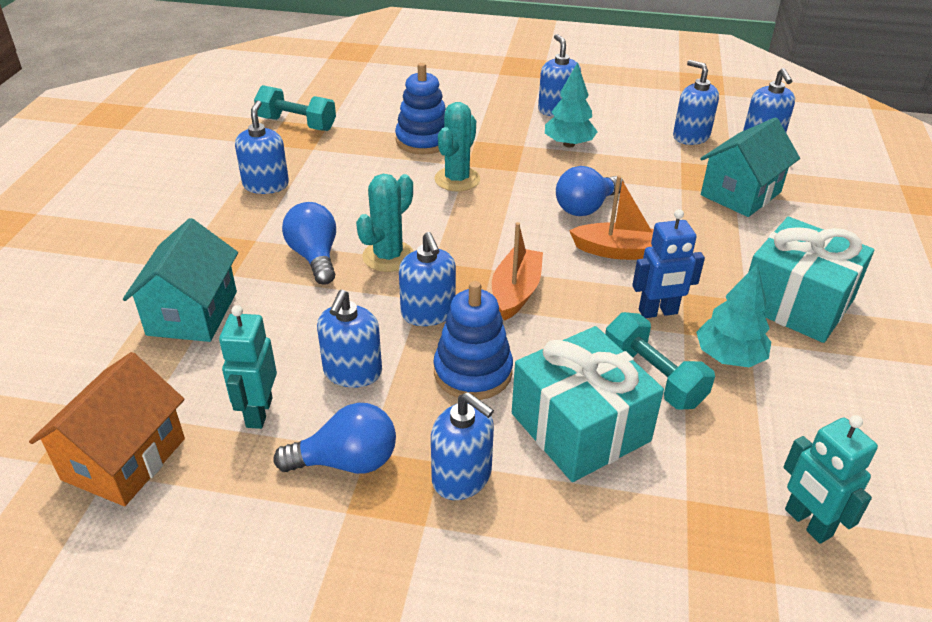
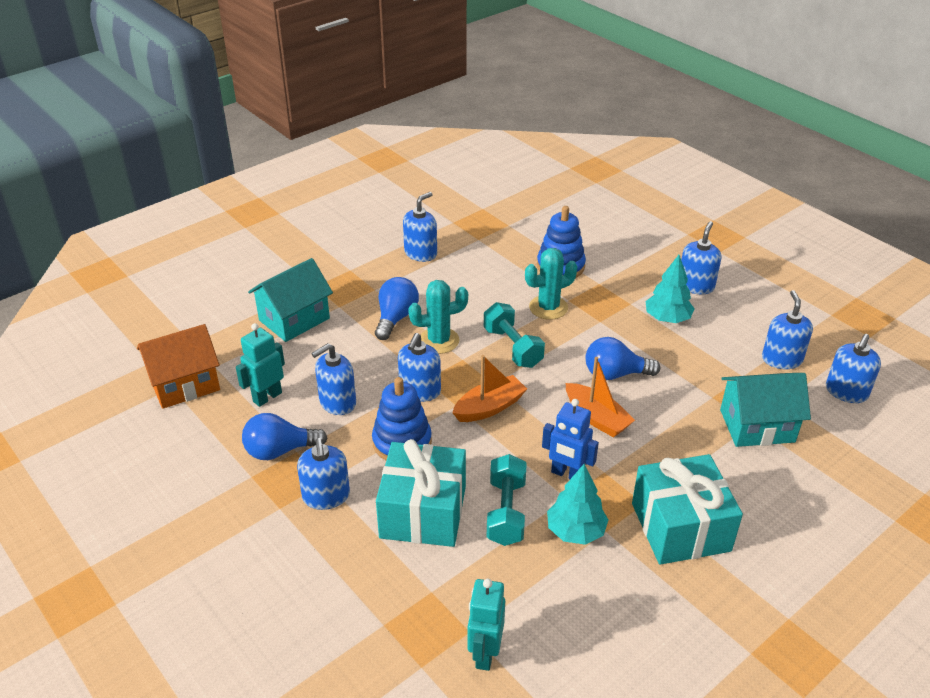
camera: 40 degrees right, 0 degrees up
turquoise dumbbell [254,85,336,131] -> turquoise dumbbell moved to [484,302,545,368]
blue light bulb [274,403,396,474] -> blue light bulb turned 135 degrees clockwise [242,413,328,460]

